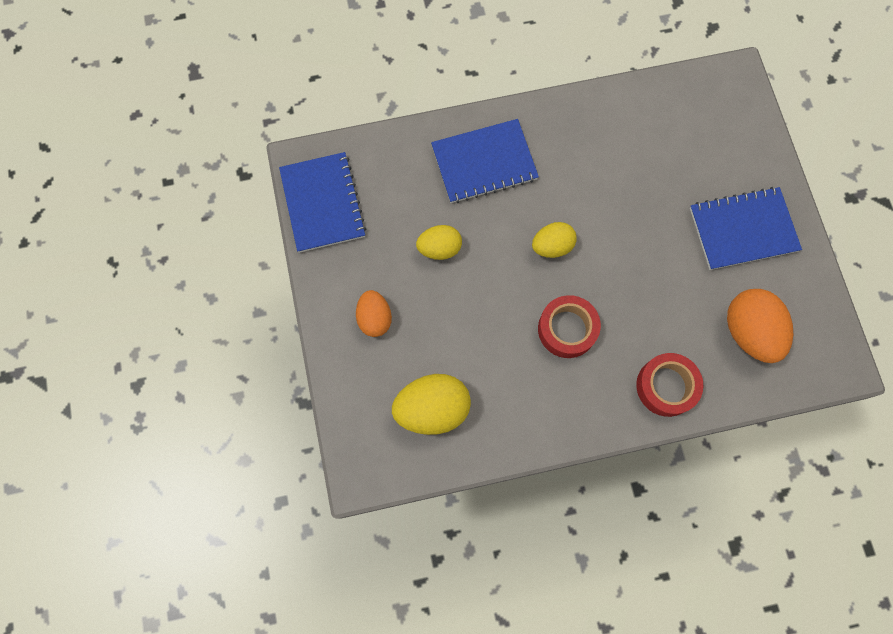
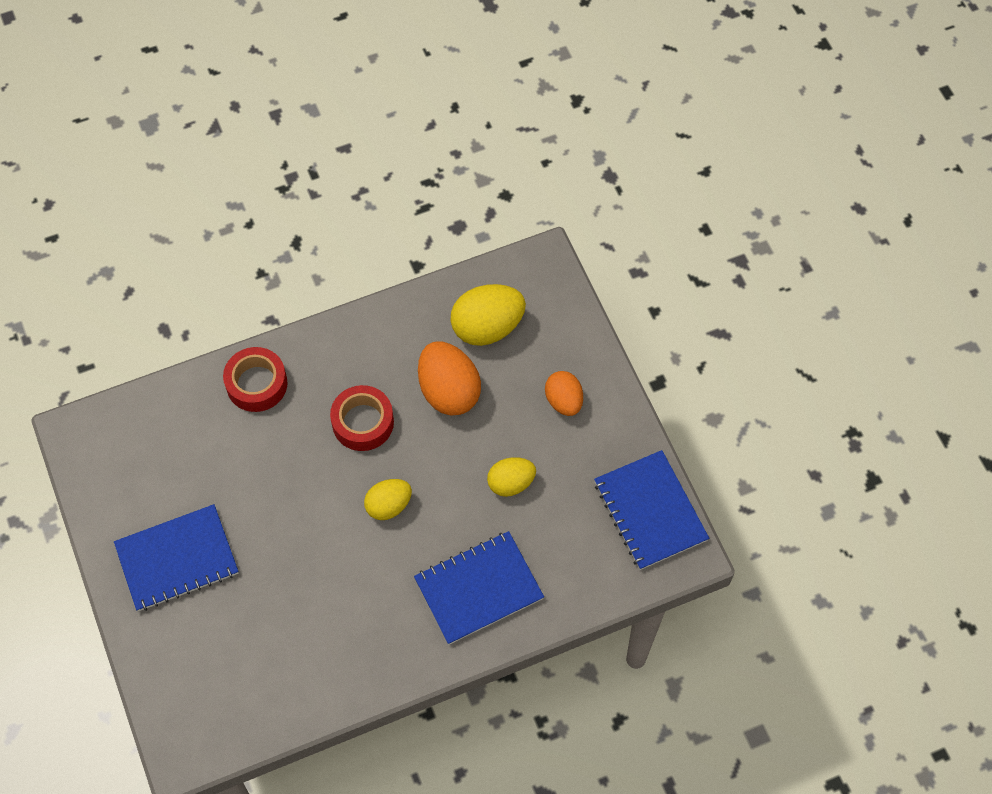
camera: 170 degrees right, 10 degrees down
orange egg [727,289,794,363] -> orange egg moved to [418,341,481,416]

